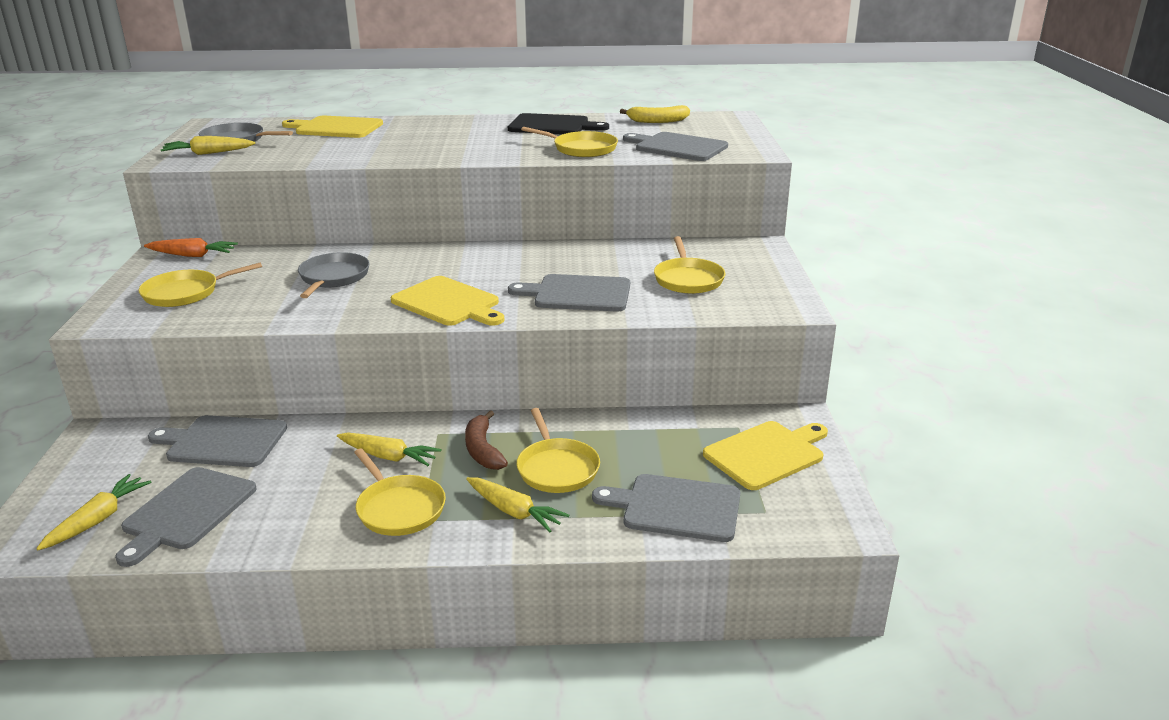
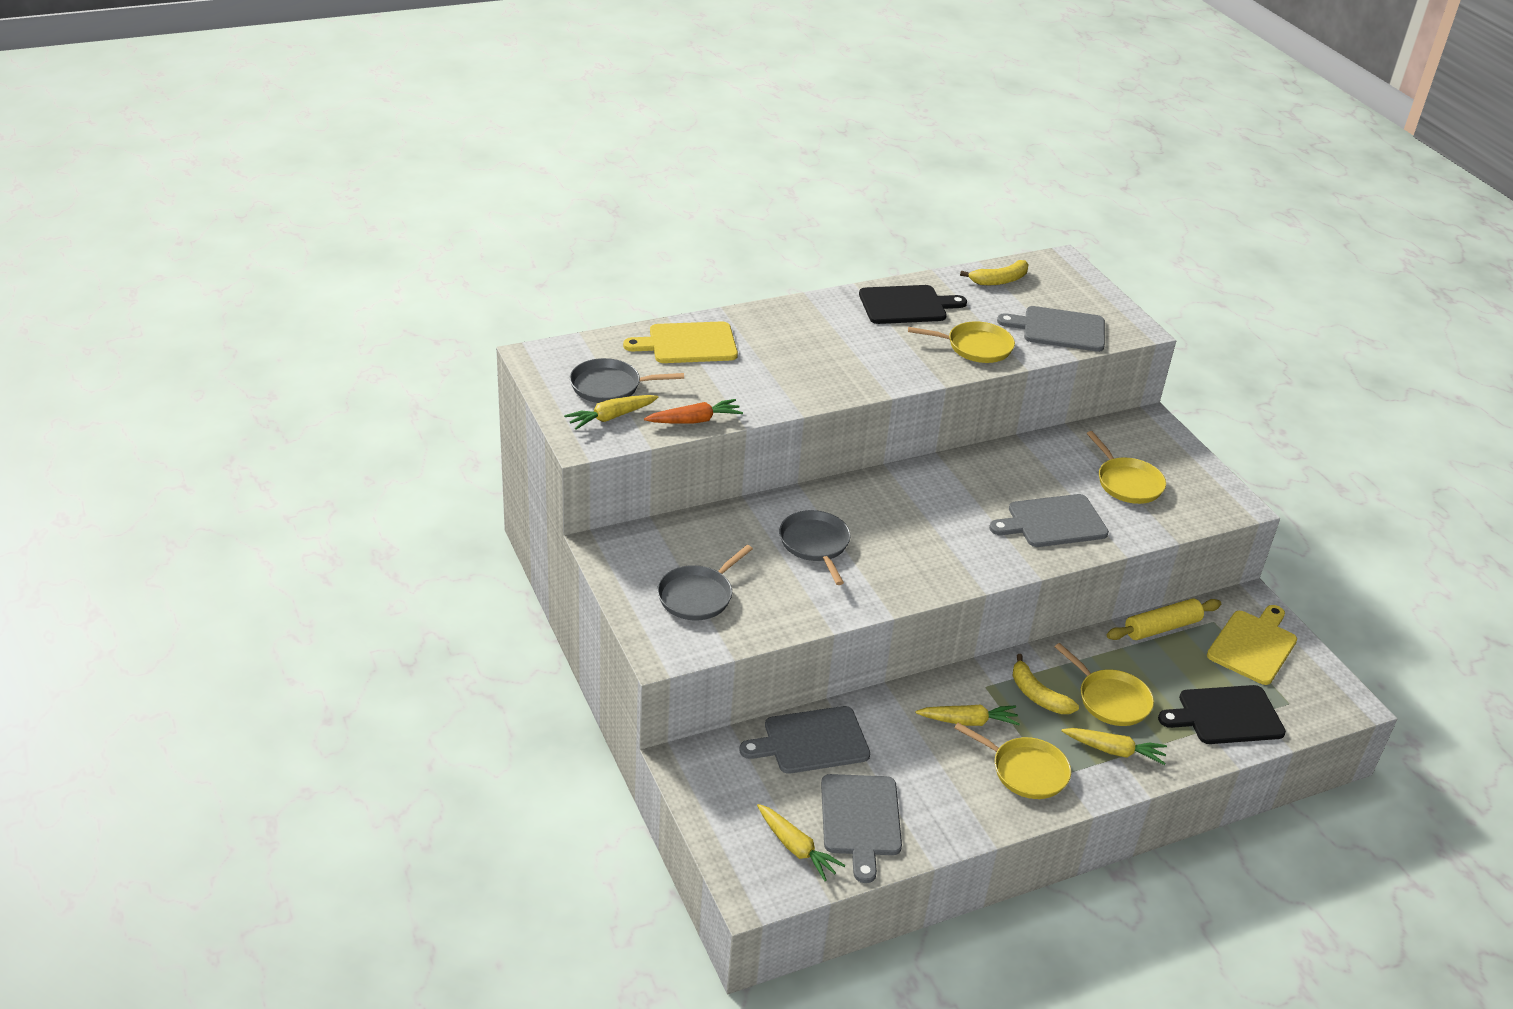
camera: 25 degrees left, 10 degrees up
yellow carrot [36,474,151,550] -> yellow carrot turned 135 degrees clockwise [757,804,845,881]
yellow pan [139,263,262,307] -> grey pan [657,545,753,620]
orange carrot [144,238,238,257] -> orange carrot moved to [644,399,743,424]
yellow cutting board [391,276,504,326] -> none
brown banana [465,410,508,470] -> yellow banana [1013,654,1079,714]
grey cutting board [592,474,740,542] -> black cutting board [1158,685,1286,744]
none -> yellow rolling pin [1107,598,1221,640]

